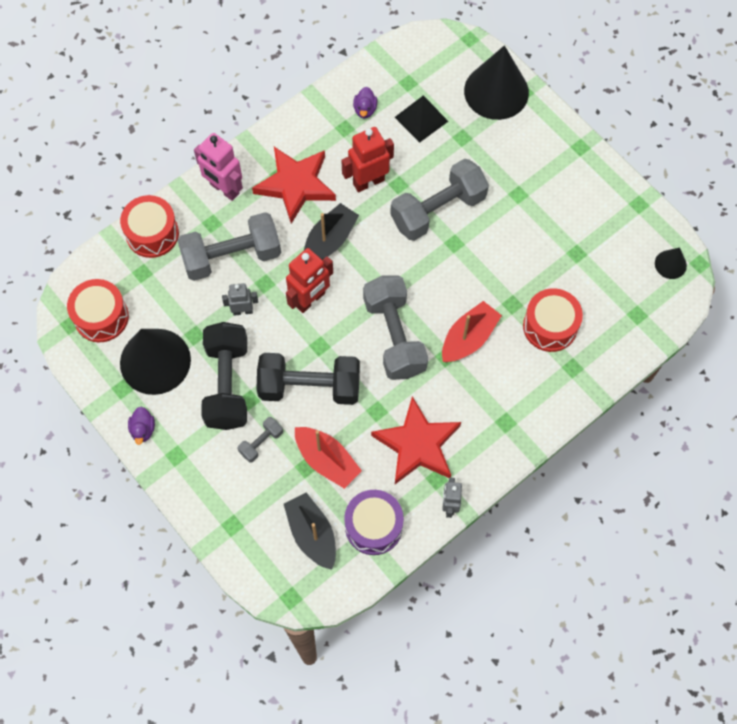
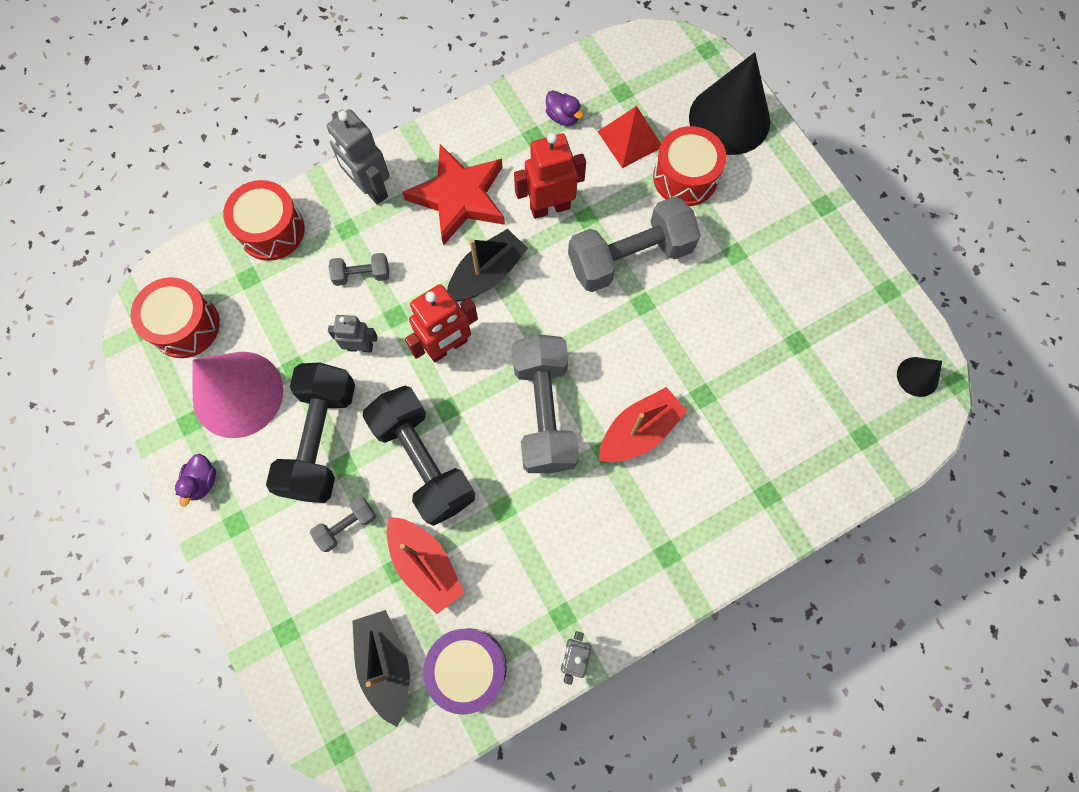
camera: 10 degrees right, 5 degrees up
black cone [120,329,191,395] -> pink cone [193,352,283,438]
grey dumbbell [177,212,281,281] -> grey dumbbell [328,253,389,286], size x0.46
pink robot [194,133,243,201] -> grey robot [327,109,390,205]
black dumbbell [256,353,360,405] -> black dumbbell turned 45 degrees clockwise [362,386,475,526]
purple duck [353,87,377,118] -> purple duck turned 60 degrees counterclockwise [546,90,584,126]
red star [371,396,461,484] -> none
black pyramid [395,95,448,143] -> red pyramid [598,106,661,168]
red drum [523,288,583,352] -> red drum moved to [653,126,726,206]

